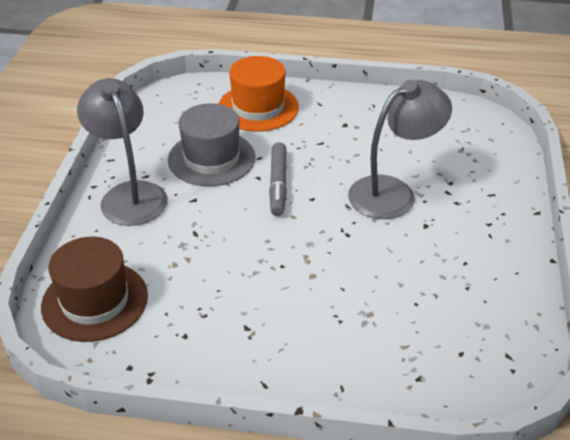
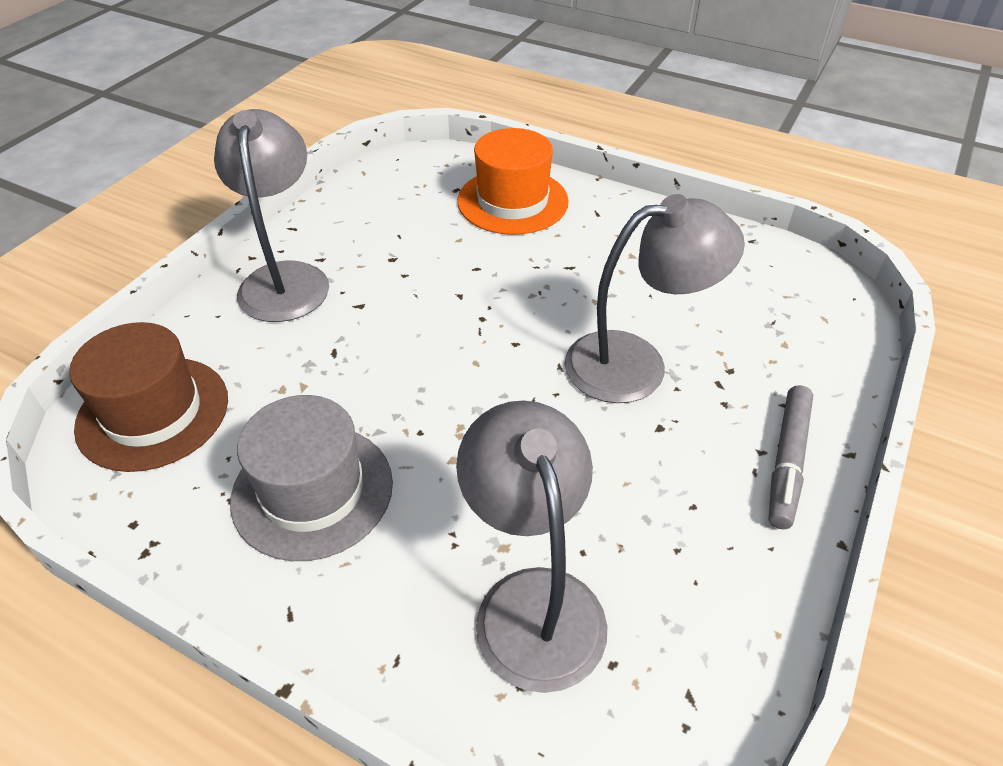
camera: 20 degrees right, 5 degrees up
grey hat [168,103,255,186] -> grey hat moved to [230,395,393,561]
grey marker [269,142,287,216] -> grey marker moved to [768,385,813,529]
none -> grey lamp [456,400,607,693]

